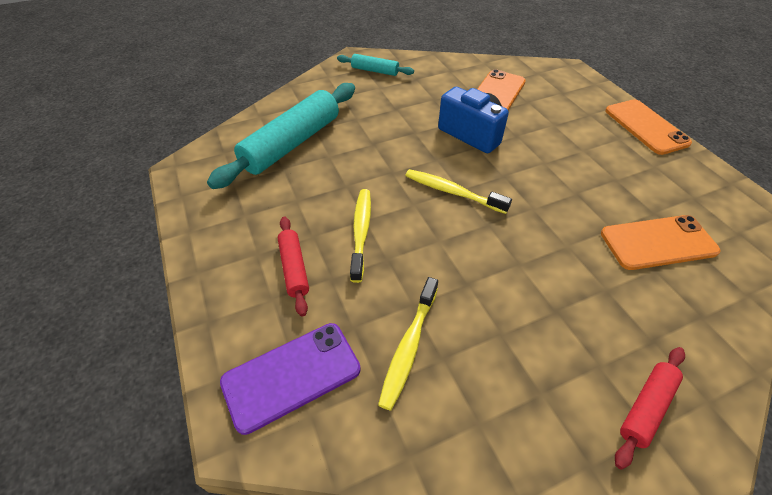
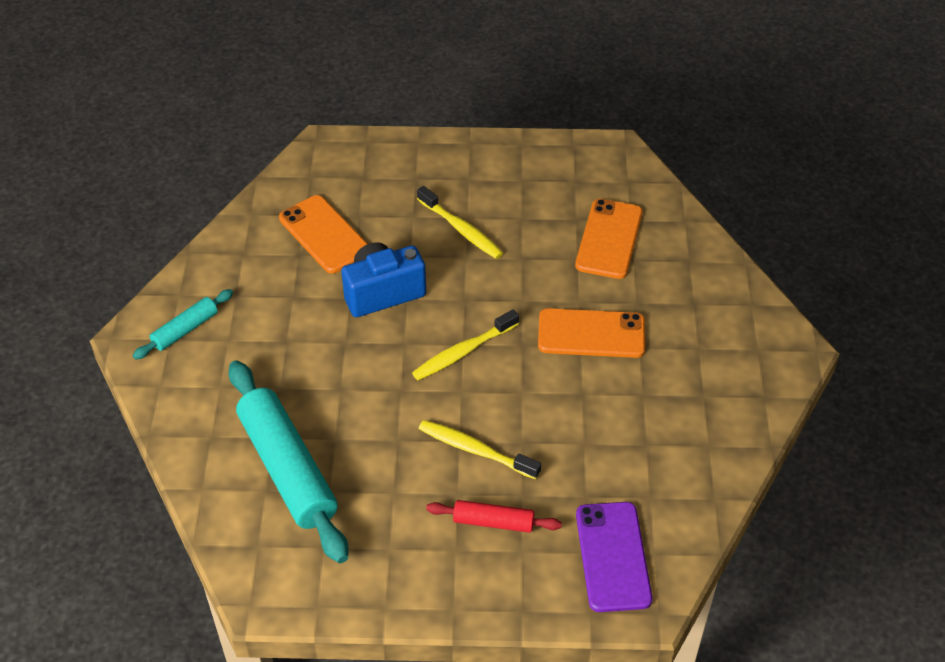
camera: 65 degrees left, 0 degrees up
yellow toothbrush [378,277,438,411] -> yellow toothbrush moved to [417,186,503,259]
orange phone [605,99,692,155] -> orange phone moved to [538,308,645,358]
red rolling pin [615,347,685,469] -> none

